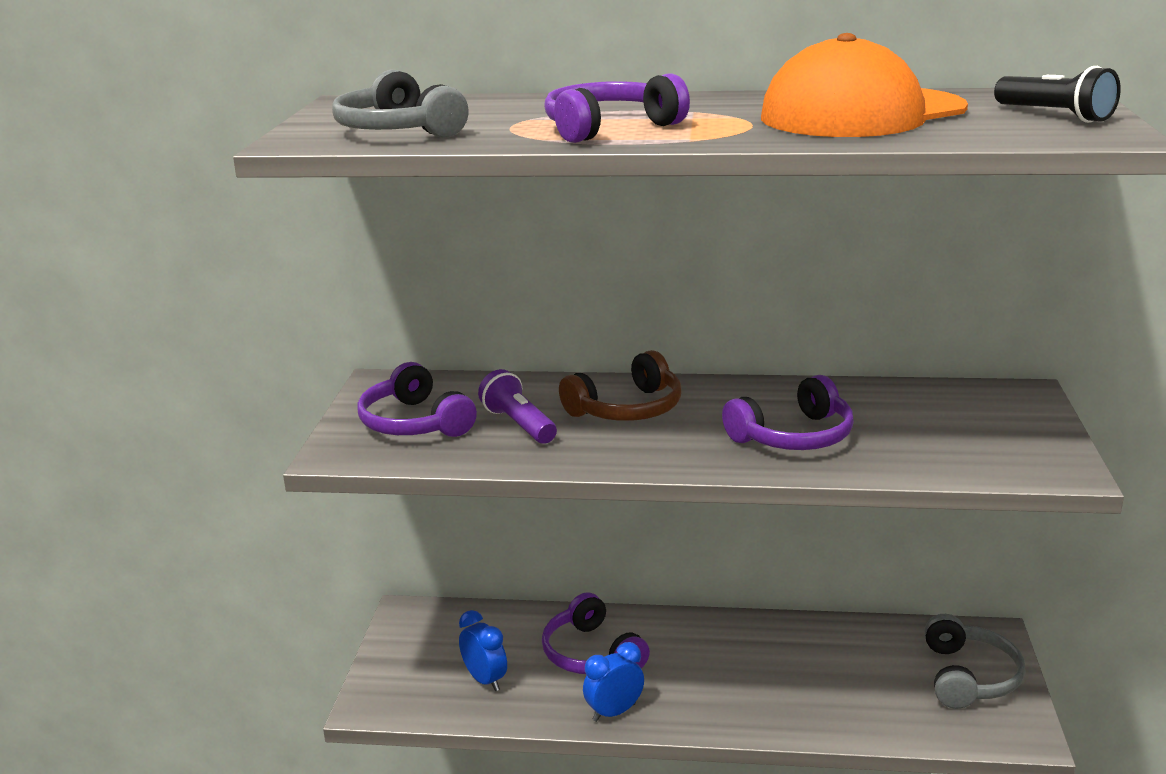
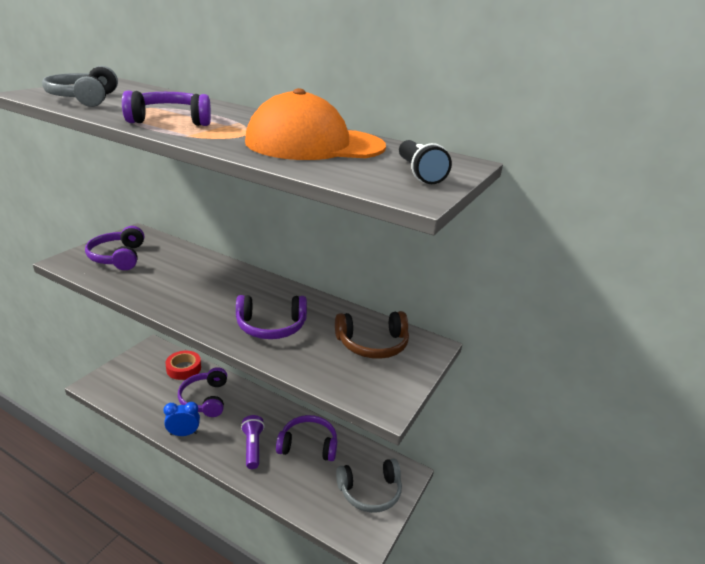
camera: 20 degrees right, 5 degrees up
blue clock [459,610,507,691] -> none
purple flashlight [478,369,557,444] -> purple flashlight moved to [241,415,265,469]
brown headphones [559,350,681,421] -> brown headphones moved to [335,311,409,359]
grey headphones [924,614,1026,709] -> grey headphones turned 45 degrees clockwise [336,459,402,513]
none -> red tape [165,351,201,380]
none -> purple headphones [276,415,337,461]

